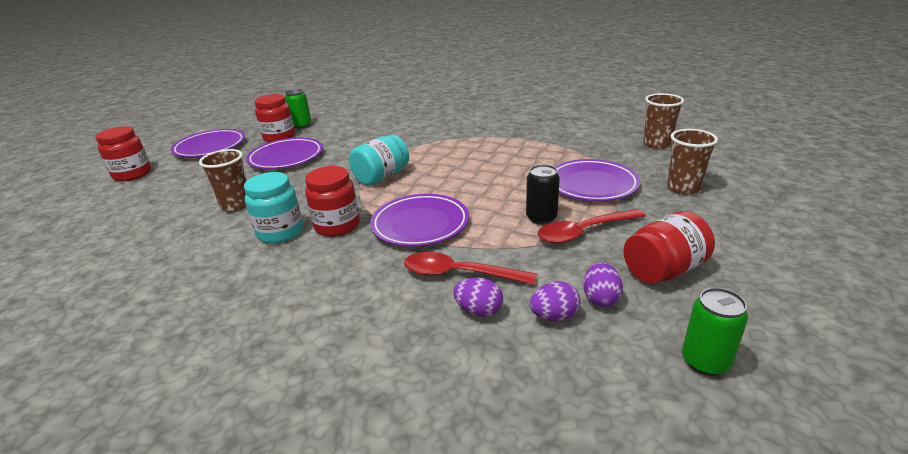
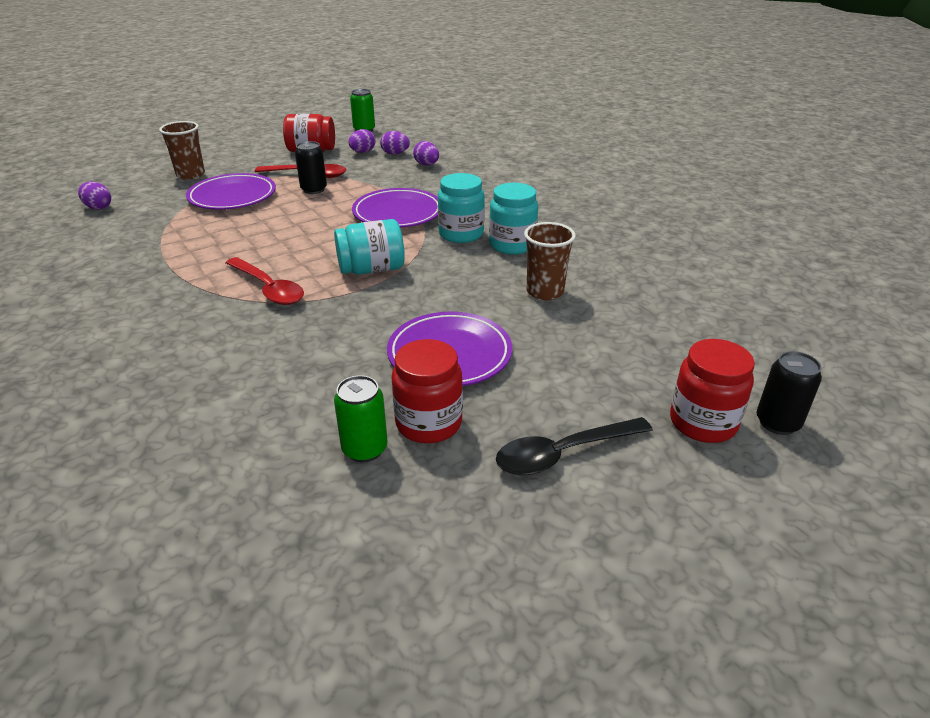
camera: 150 degrees left, 5 degrees up
purple plate [171,129,245,157] -> black spoon [496,417,653,475]
red jar [305,166,360,237] -> turquoise jar [438,173,485,243]
red spoon [404,252,537,285] -> red spoon moved to [226,257,304,305]
brown cup [643,93,684,149] -> purple egg [78,182,111,210]
none -> black can [757,351,822,435]

